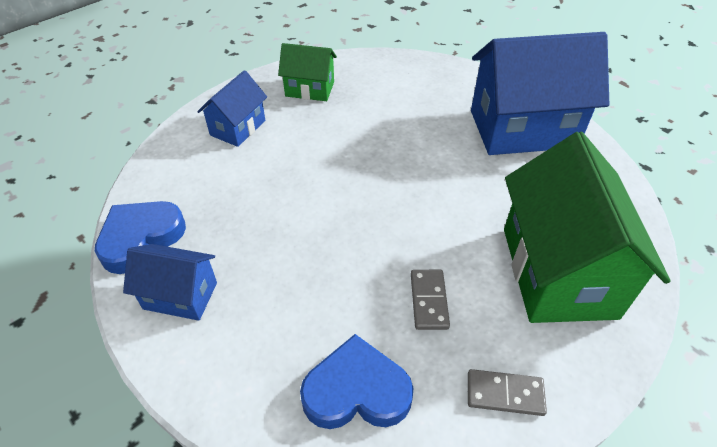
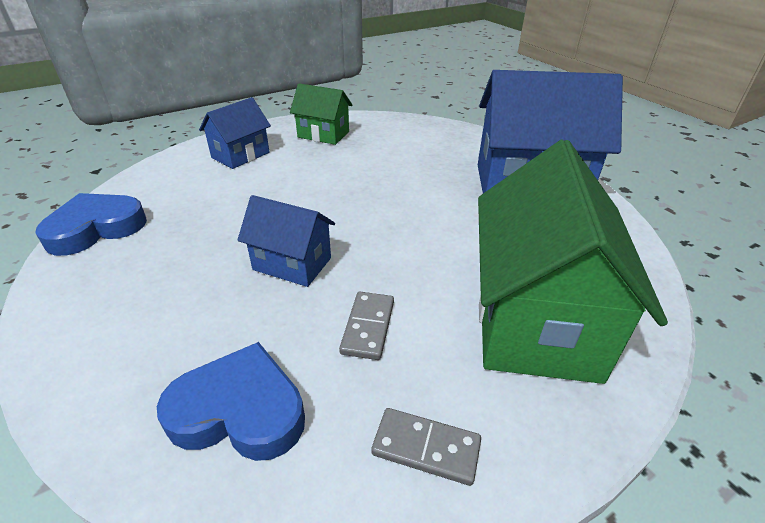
camera: 10 degrees right, 10 degrees down
blue house [123,244,217,321] -> blue house moved to [237,195,335,287]

